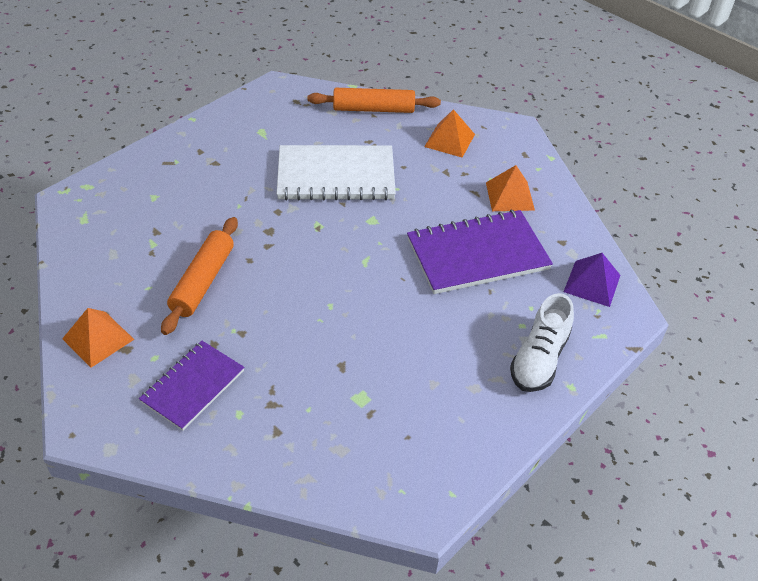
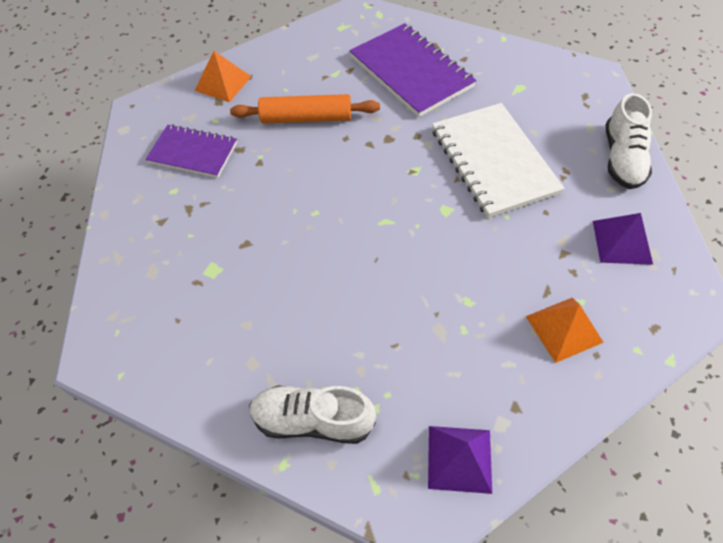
camera: 75 degrees right, 10 degrees up
orange rolling pin [307,88,441,113] -> white shoe [606,93,652,189]
purple notebook [407,210,553,294] -> purple notebook moved to [350,23,477,117]
orange pyramid [424,109,475,158] -> purple pyramid [593,213,653,265]

